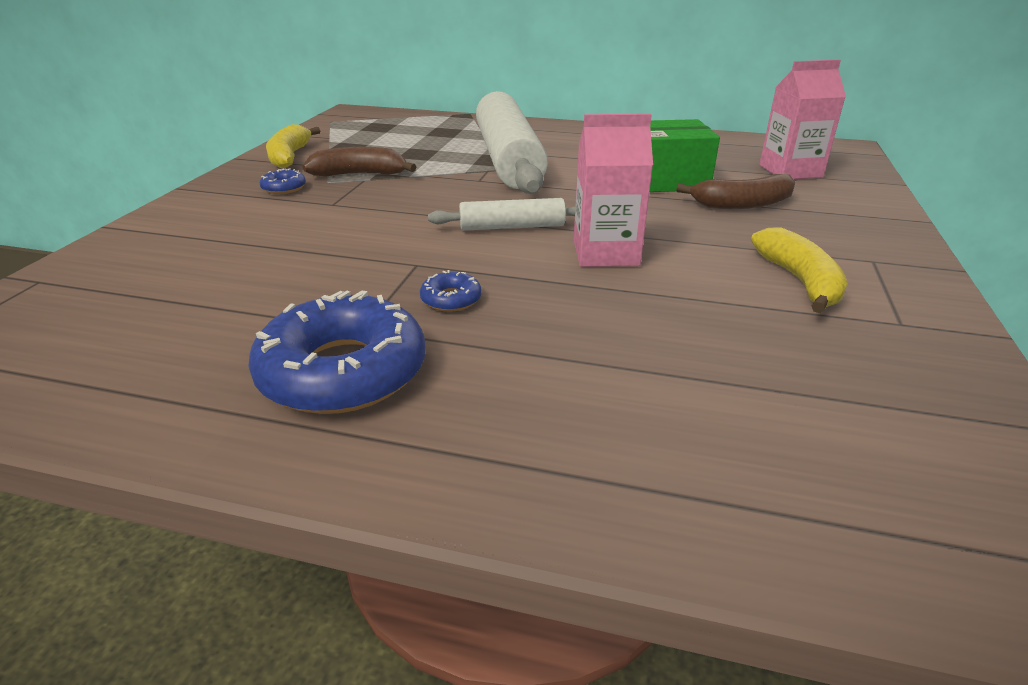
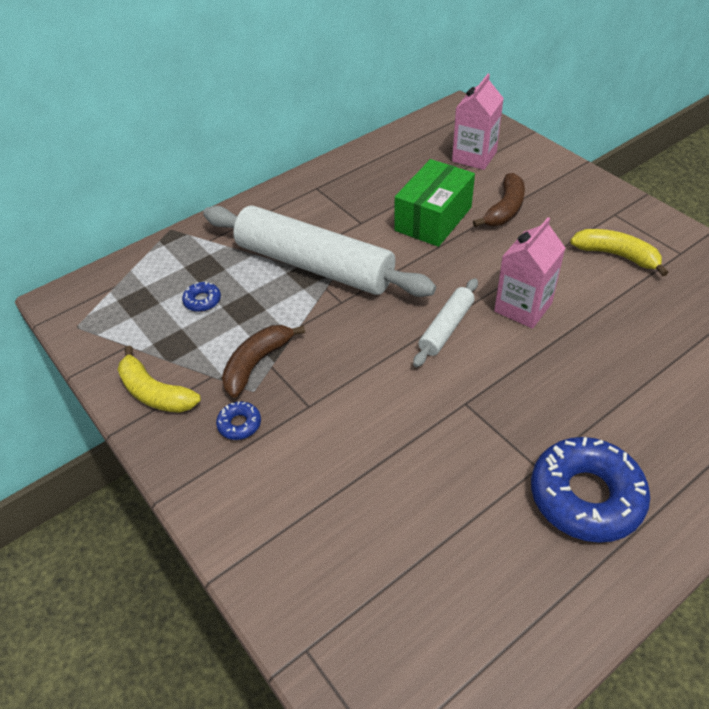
camera: 50 degrees left, 15 degrees up
blue donut [420,270,482,312] -> blue donut moved to [182,282,221,312]

